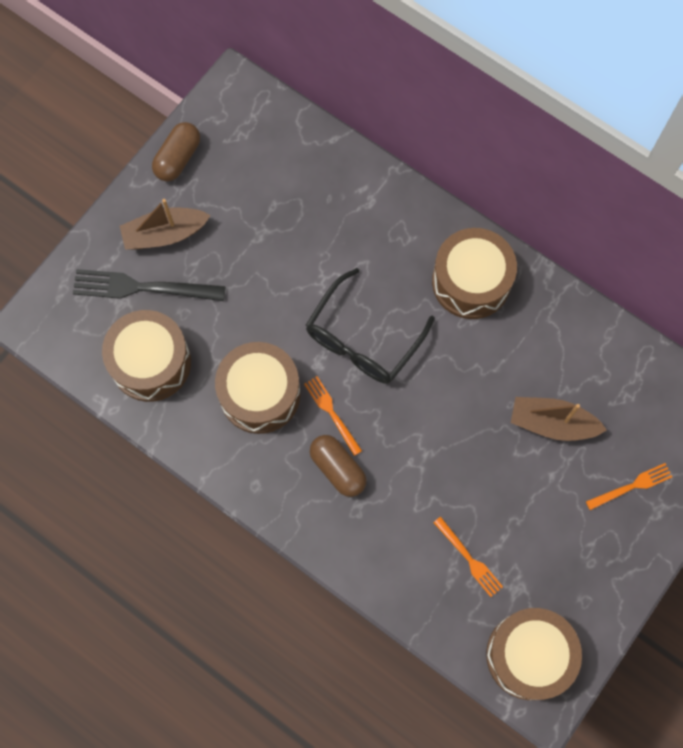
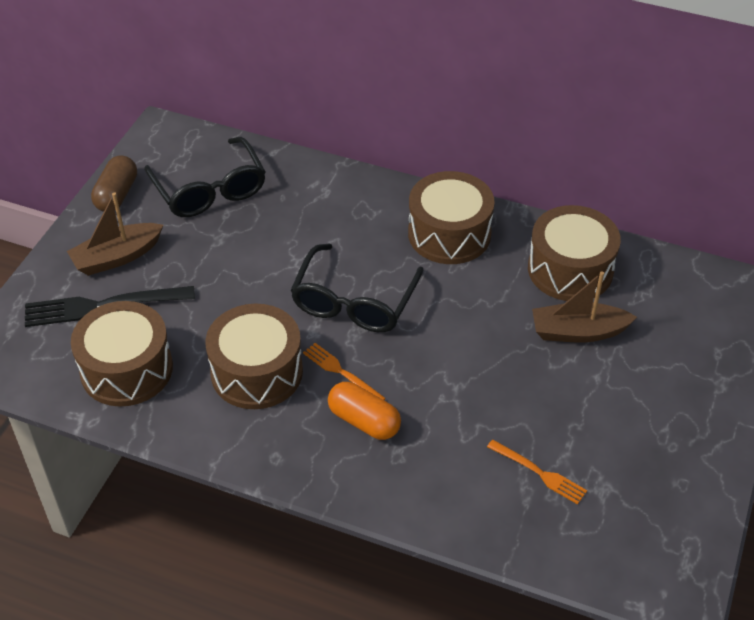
camera: 15 degrees left, 25 degrees down
brown capsule [310,435,367,497] -> orange capsule [328,382,401,440]
brown drum [486,608,582,700] -> brown drum moved to [528,205,621,301]
orange fork [586,463,672,510] -> none
none -> black glasses [144,137,266,217]

